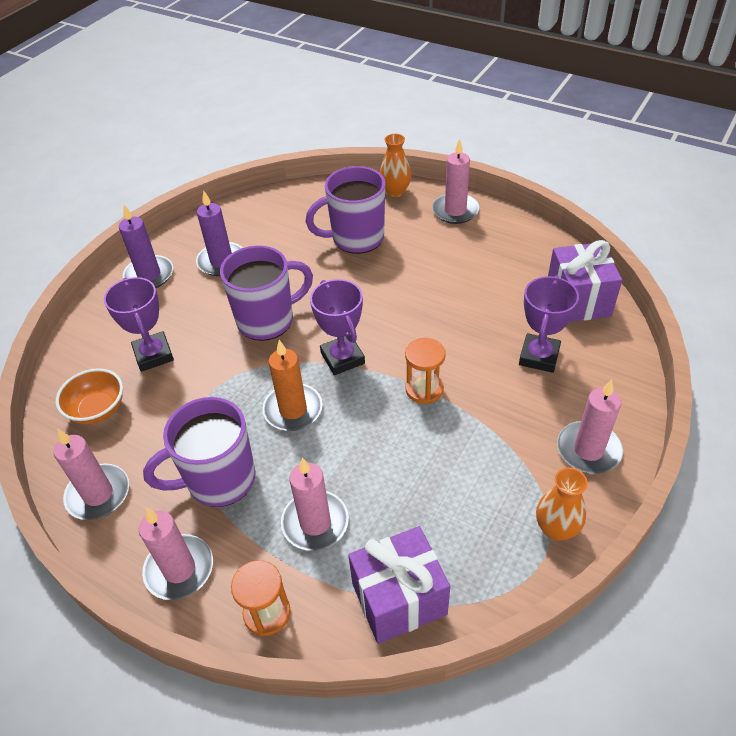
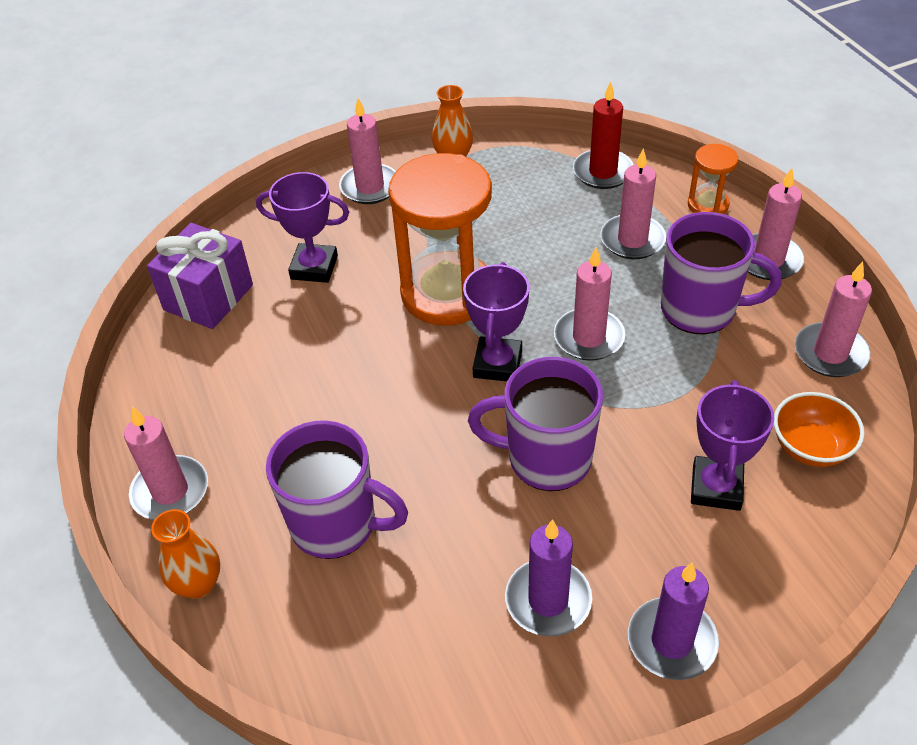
camera: 145 degrees left, 0 degrees up
orange candle [262,340,323,431] -> pink candle [554,247,625,361]
purple gift [348,526,450,644] -> red candle [573,81,634,189]
orange hourglass [405,338,446,404] -> orange hourglass [388,153,492,326], size x2.14
purple trophy [519,275,579,373] -> purple trophy turned 45 degrees clockwise [256,172,349,283]

